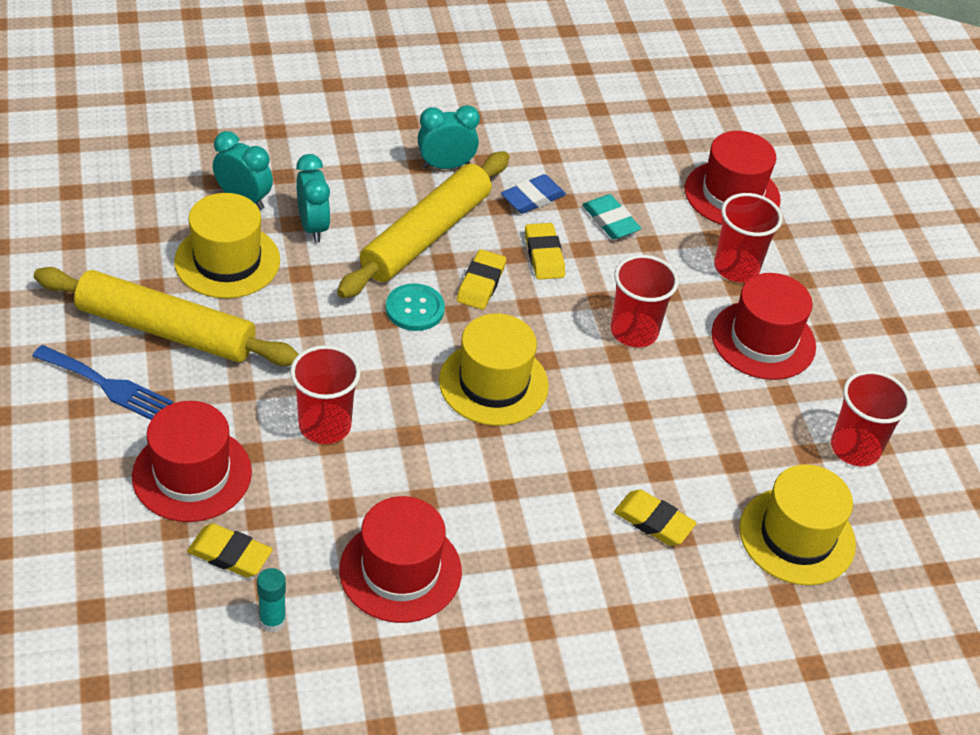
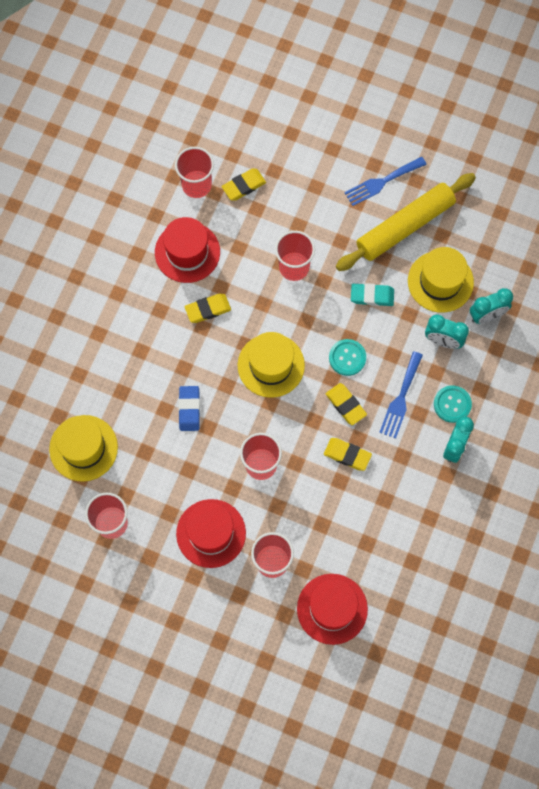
camera: 130 degrees right, 25 degrees up
red hat [132,401,252,522] -> none
turquoise glue stick [257,568,286,632] -> red cup [175,147,214,198]
yellow rolling pin [337,151,509,298] -> blue fork [379,351,423,439]
blue eraser [501,174,566,214] -> blue eraser moved to [179,386,200,431]
turquoise eraser [583,194,641,239] -> turquoise eraser moved to [351,283,394,306]
yellow eraser [614,490,697,546] -> yellow eraser moved to [184,294,231,323]
none -> turquoise button [434,385,472,423]

